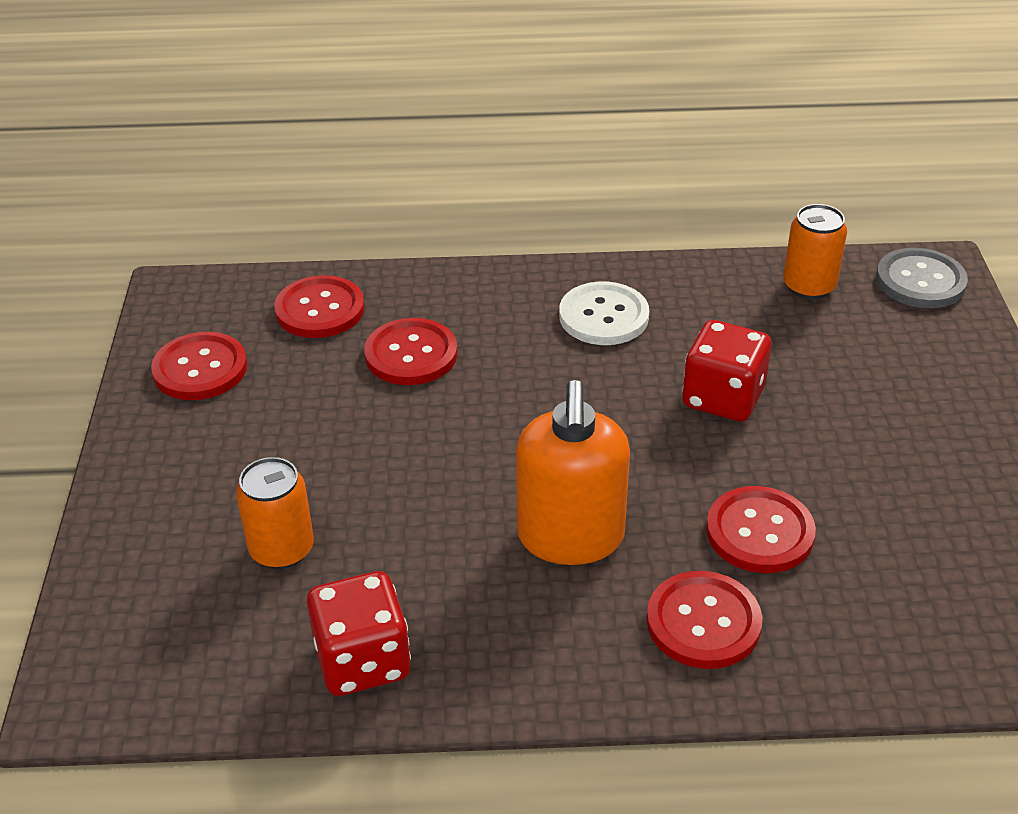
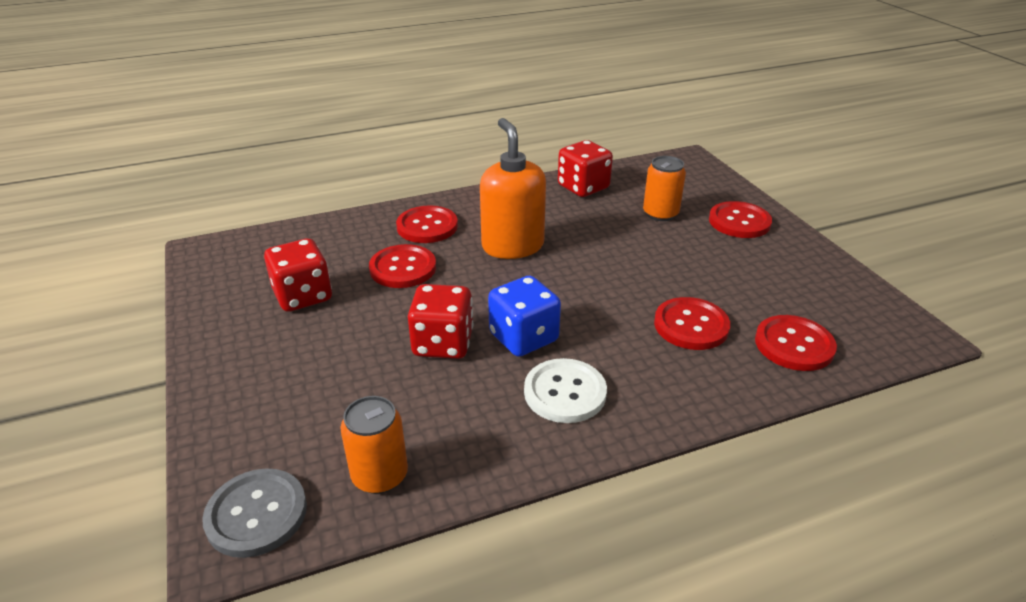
camera: 160 degrees right, 5 degrees down
red button [151,332,247,400] -> red button moved to [709,201,772,238]
none -> red dice [264,238,332,312]
none -> blue dice [488,276,561,357]

